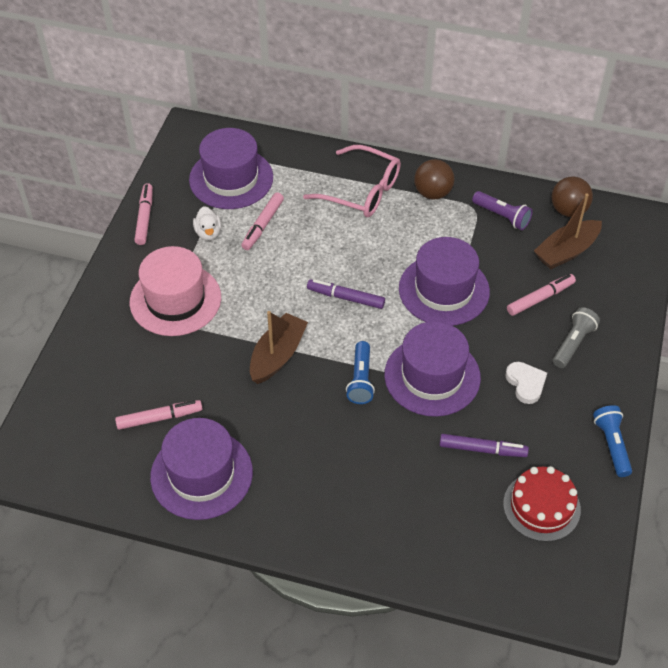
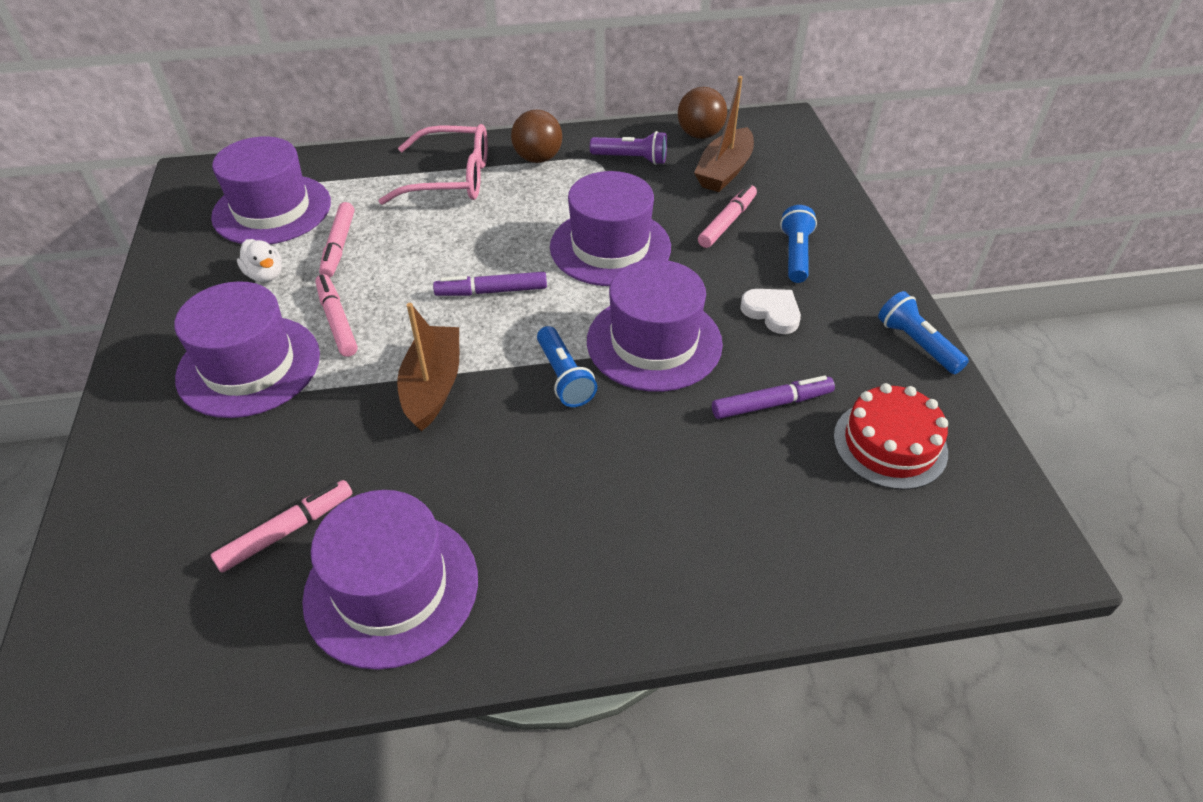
camera: 25 degrees left, 5 degrees down
pink hat [130,246,221,336] -> purple hat [174,281,320,418]
pink marker [134,183,153,245] -> pink marker moved to [315,274,358,357]
grey flashlight [553,307,600,368] -> blue flashlight [780,205,817,283]

